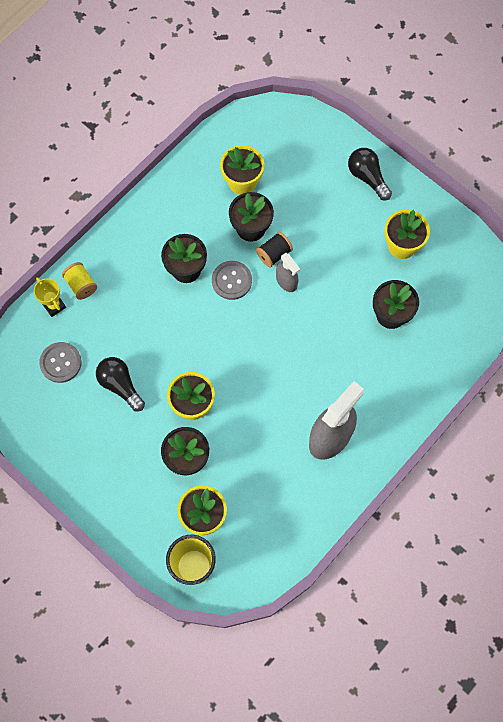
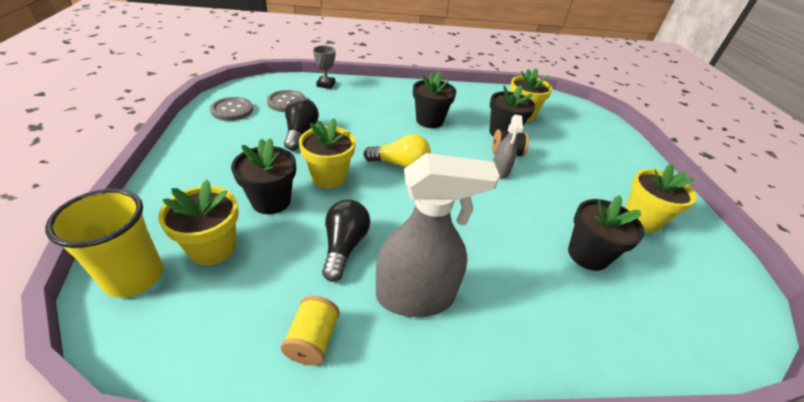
camera: 40 degrees right, 30 degrees down
yellow trophy [34,277,66,317] -> grey trophy [313,45,336,89]
yellow spool [62,262,97,300] -> yellow spool moved to [281,296,340,365]
grey button [212,261,252,300] -> grey button moved to [210,97,253,121]
black light bulb [348,148,392,201] -> black light bulb moved to [322,200,370,282]
none -> yellow light bulb [363,134,431,168]

